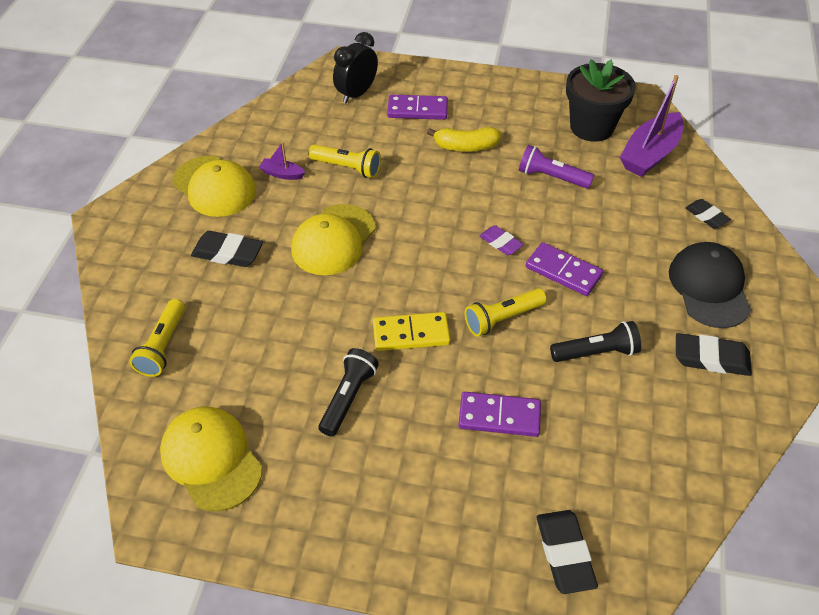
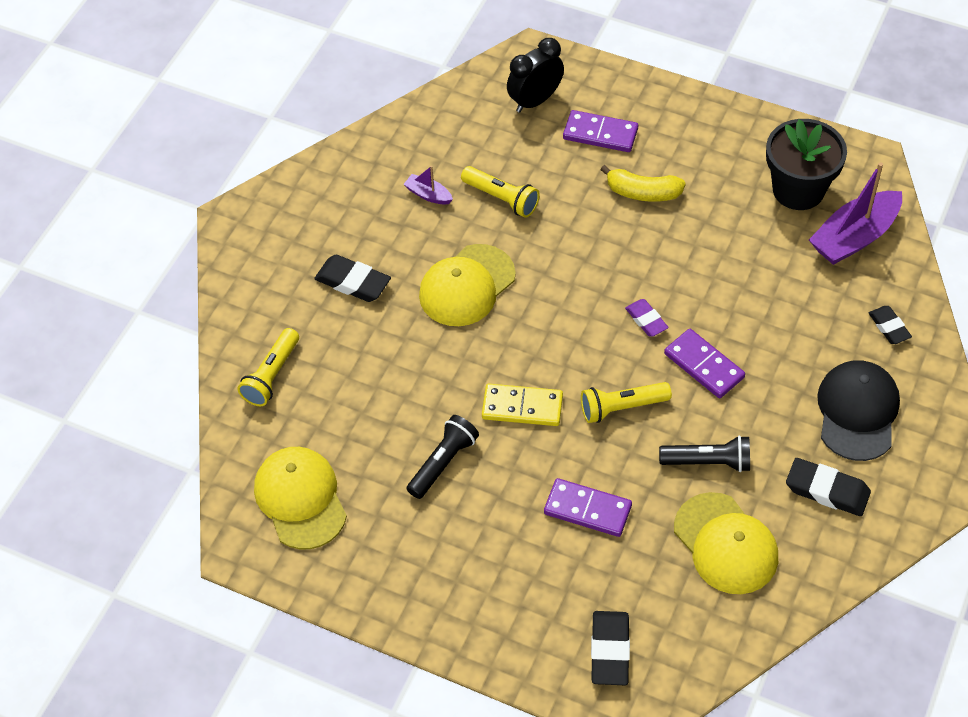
camera: 15 degrees right, 5 degrees up
yellow cap [173,156,256,217] -> yellow cap moved to [674,492,778,594]
purple flashlight [519,145,594,189] -> none

